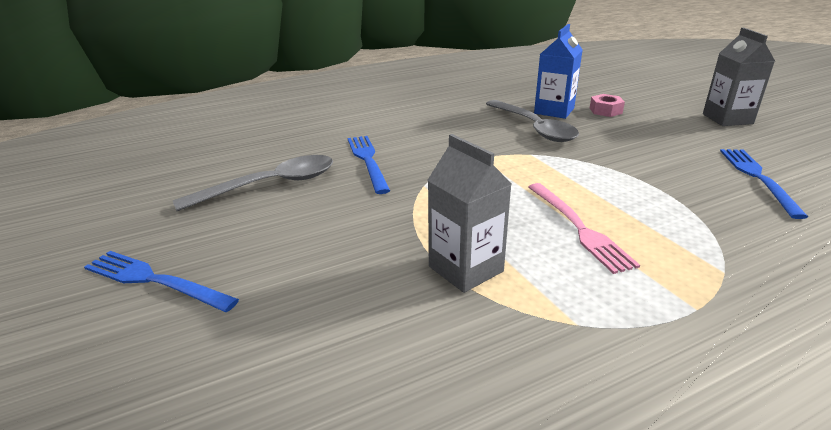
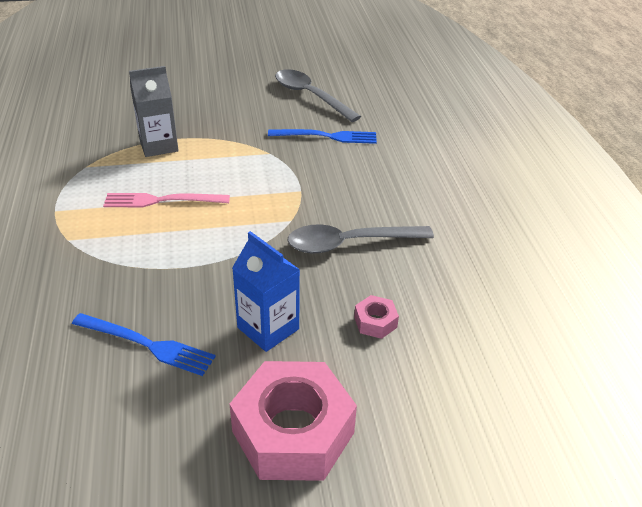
camera: 105 degrees right, 10 degrees up
blue fork [84,251,239,312] -> none
grey spoon [173,155,333,211] -> grey spoon turned 150 degrees clockwise [275,69,361,122]
blue carton [534,24,583,119] -> blue carton moved to [232,231,300,352]
grey carton [703,27,775,126] -> pink nut [230,361,357,481]

